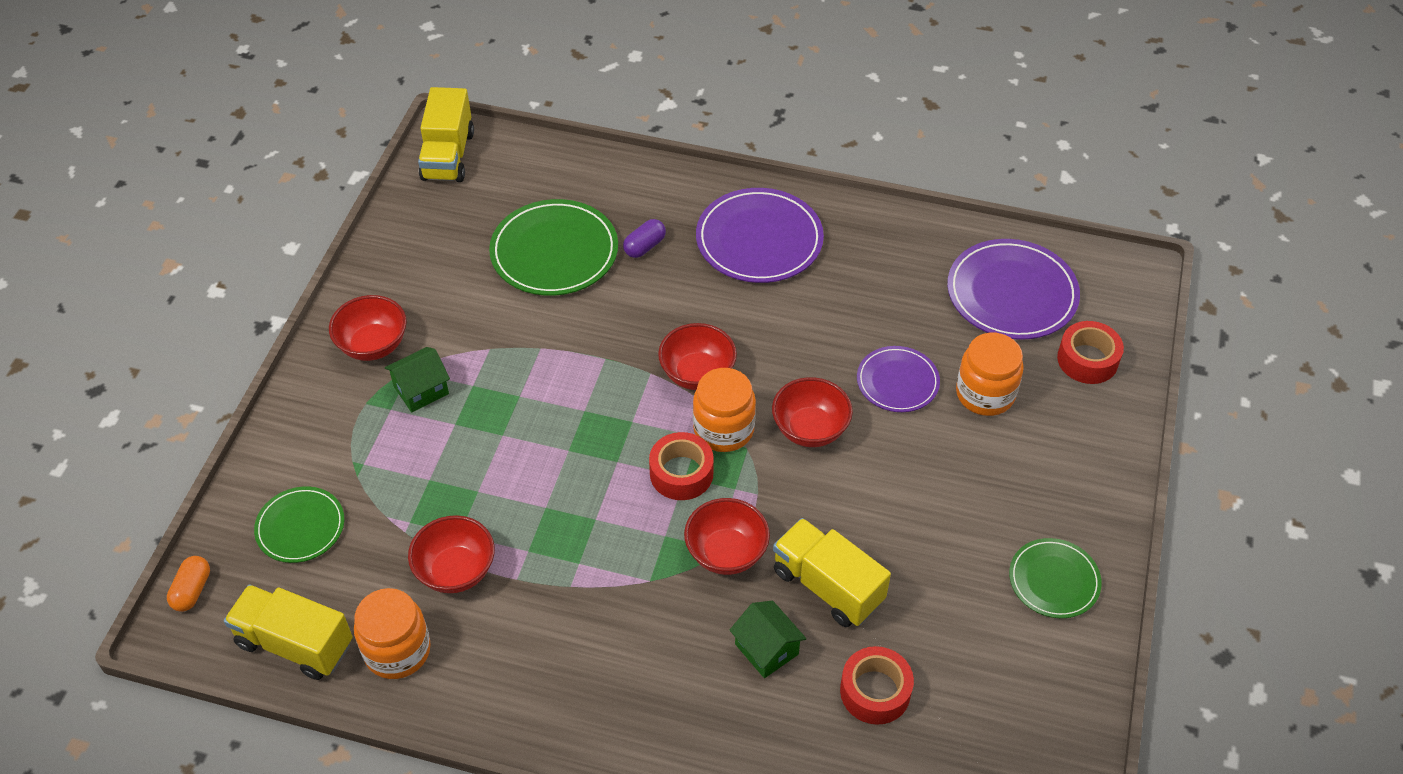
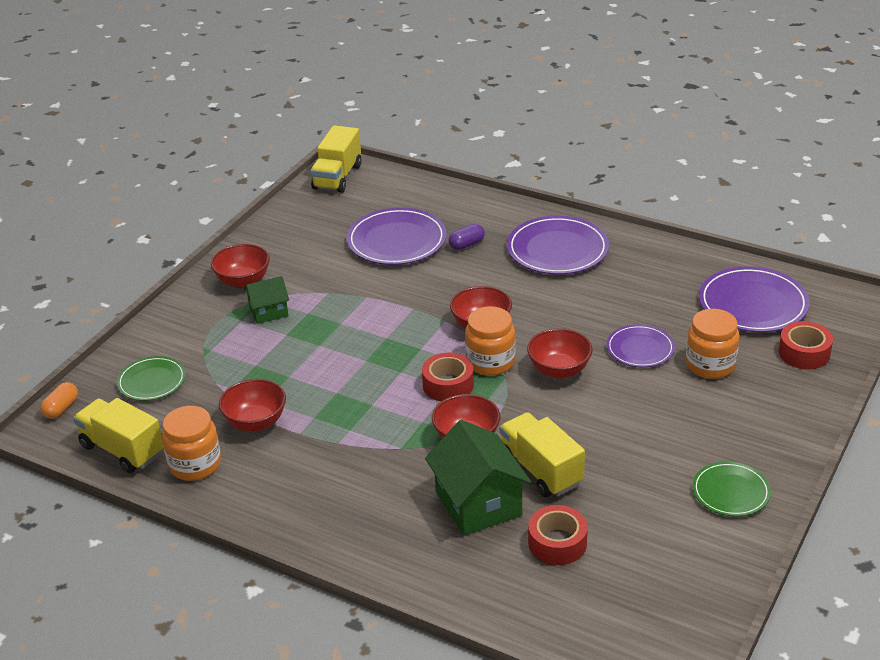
camera: 15 degrees right, 15 degrees down
green plate [489,199,618,296] -> purple plate [346,207,447,265]
green house [730,600,807,678] -> green house [425,420,531,536], size x1.77

